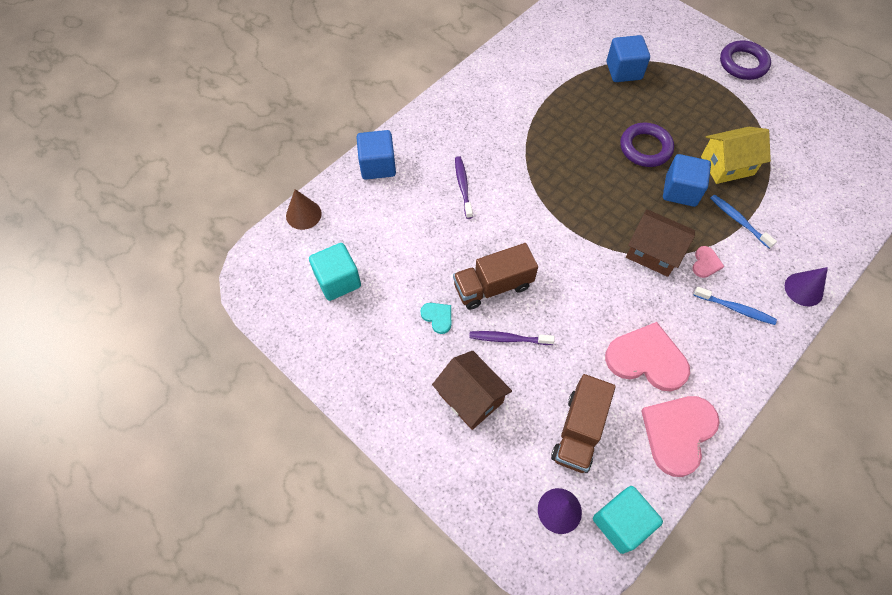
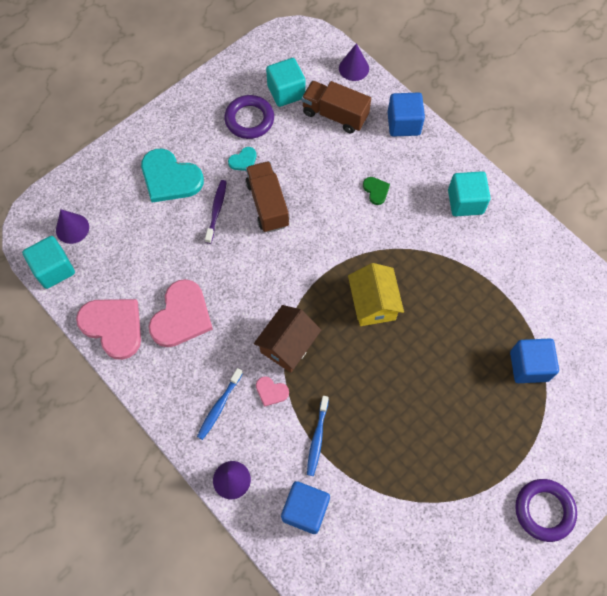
camera: 95 degrees right, 5 degrees up
brown cone [286,189,322,230] -> purple cone [339,43,369,81]
brown house [432,351,512,430] -> turquoise heart [141,148,204,203]
purple toothbrush [455,156,473,219] -> green heart [363,177,390,205]
brown truck [551,374,615,473] -> brown truck moved to [302,81,371,133]
purple ring [620,122,674,167] -> purple ring moved to [225,95,274,139]
blue cube [663,154,711,207] -> blue cube moved to [281,481,330,534]
yellow house [701,127,771,184] -> yellow house moved to [348,263,404,326]
blue toothbrush [710,194,777,249] -> blue toothbrush turned 135 degrees clockwise [307,396,329,476]
none -> turquoise cube [448,171,491,216]

